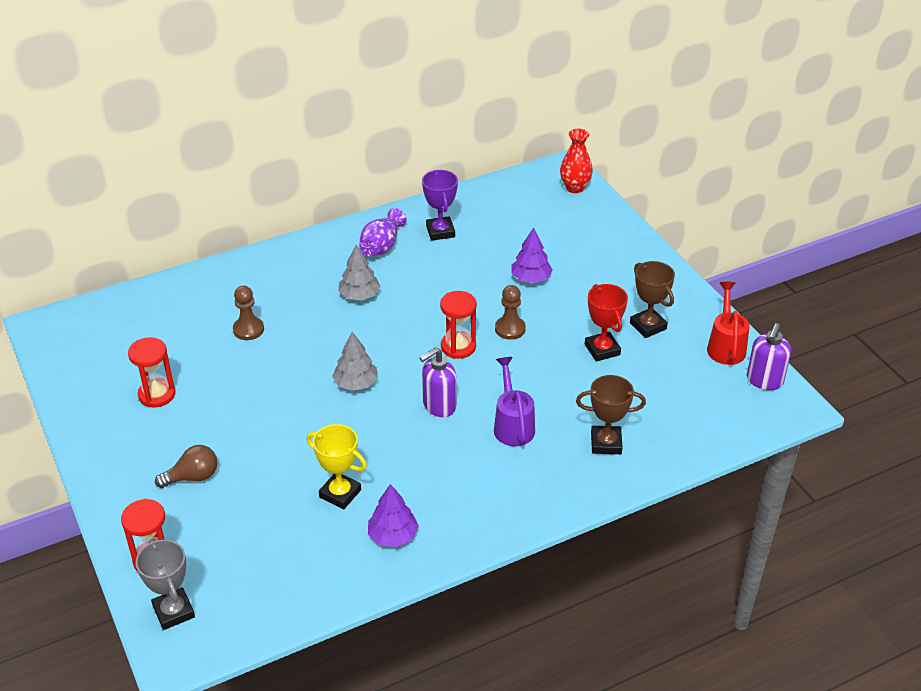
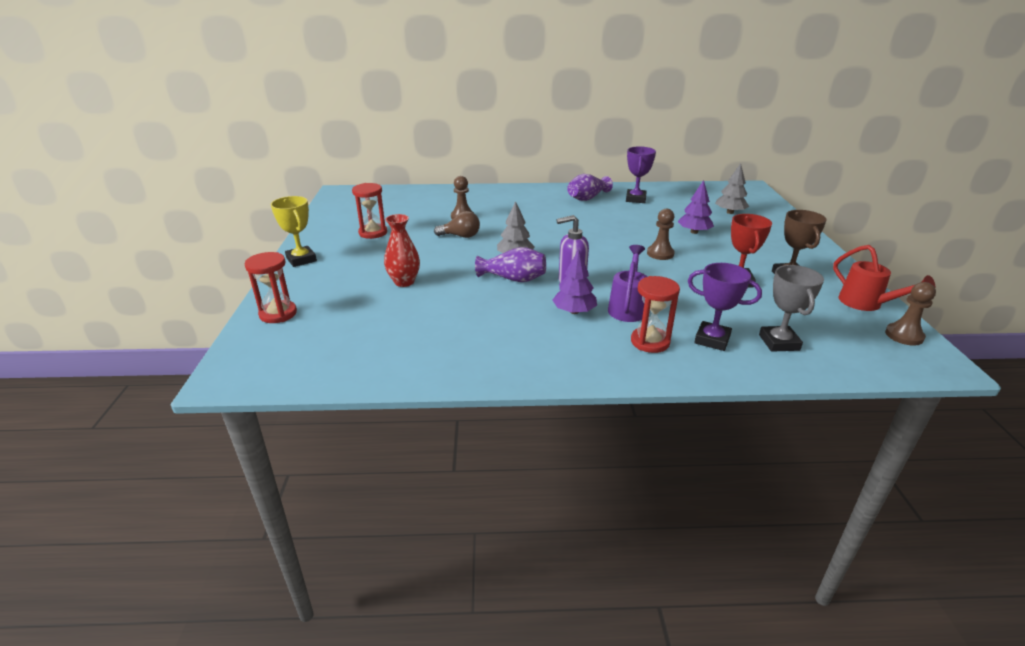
camera: 25 degrees right, 10 degrees down
grey trophy [136,539,195,630] -> grey trophy moved to [759,265,824,352]
brown light bulb [155,445,217,488] -> brown light bulb moved to [434,211,480,238]
yellow trophy [307,424,367,509] -> yellow trophy moved to [271,196,317,267]
grey tree [338,245,381,300] -> grey tree moved to [715,163,749,214]
purple tree [368,484,419,547] -> purple tree moved to [552,249,597,314]
red hourglass [440,291,477,359] -> red hourglass moved to [631,276,680,353]
red vase [560,129,593,193] -> red vase moved to [384,214,420,287]
brown trophy [576,375,646,454] -> purple trophy [688,263,762,351]
red watering can [707,282,750,365] -> red watering can turned 120 degrees clockwise [833,245,935,311]
purple soap dispenser [747,323,791,390] -> brown pawn [885,282,936,346]
none -> purple vase [475,247,546,282]

